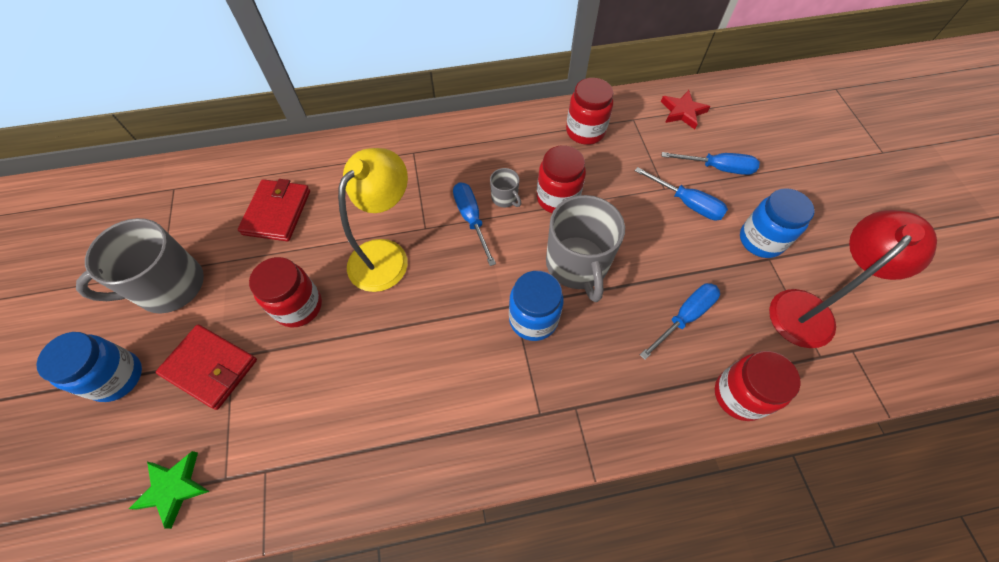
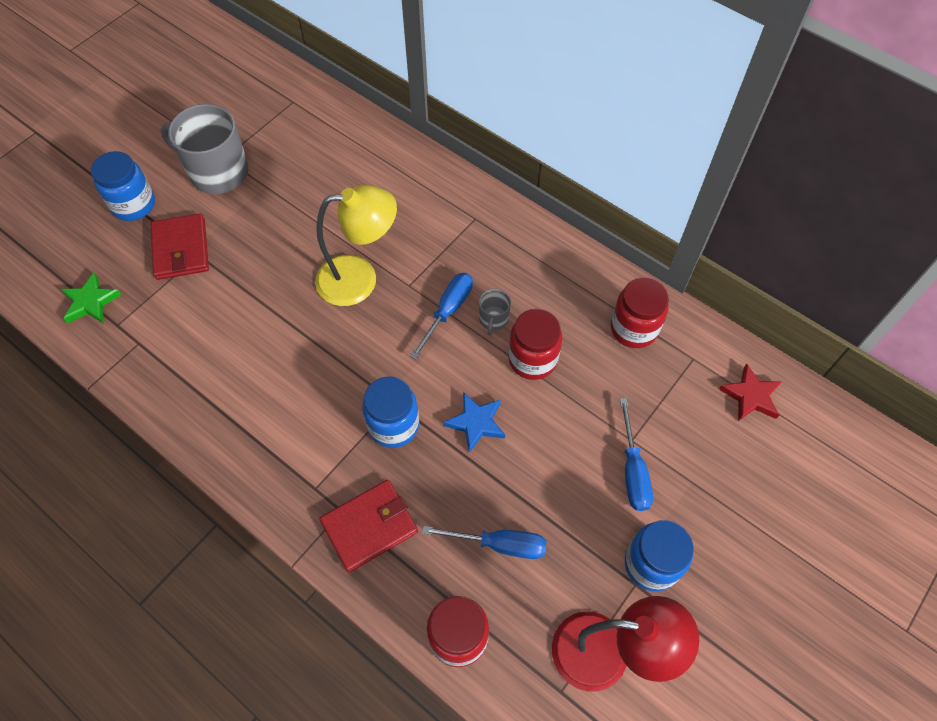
camera: 50 degrees right, 0 degrees up
red wallet [238,179,310,241] -> red wallet moved to [319,480,418,572]
red jar [249,257,322,327] -> none
grey mug [546,195,625,302] -> blue star [443,392,505,453]
blue screwdriver [662,152,760,175] -> none

